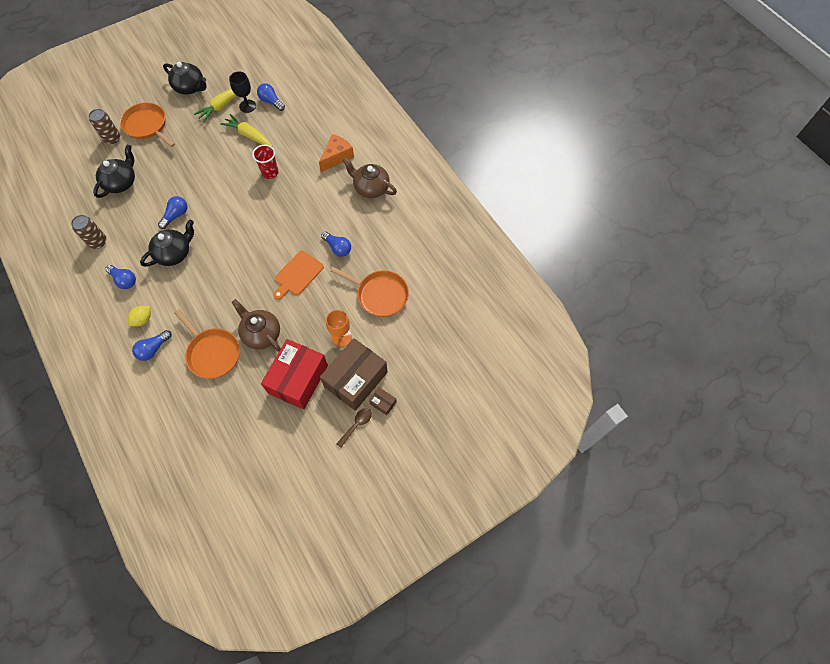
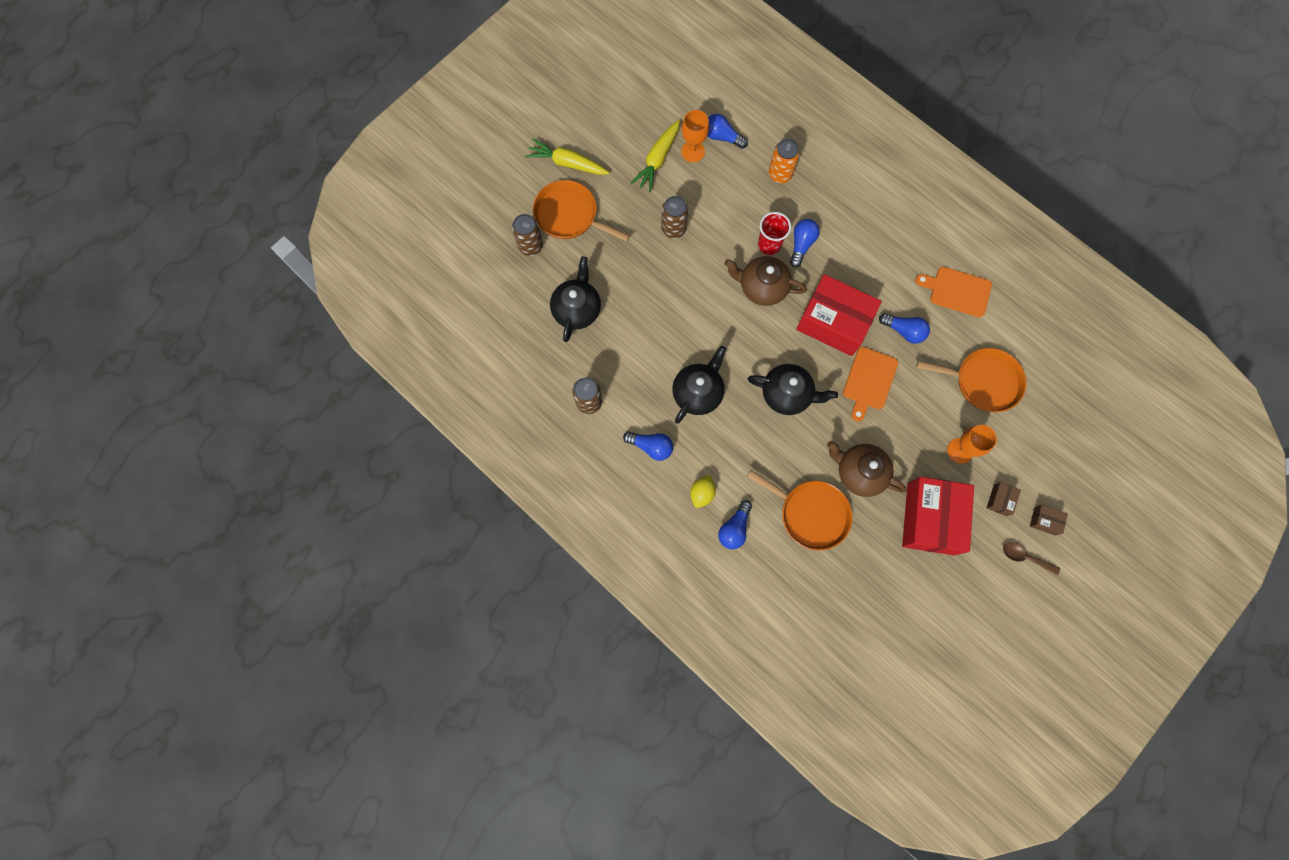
camera: 15 degrees left, 10 degrees up
blue light bulb [158,196,187,229] -> blue light bulb moved to [790,219,820,267]
black teapot [163,62,206,94] -> black teapot moved to [748,364,838,415]
yellow carrot [220,114,273,147] -> yellow carrot moved to [525,139,610,175]
black goblet [229,72,256,113] -> orange goblet [681,110,709,162]
orange cheese [319,134,354,172] -> none
brown box [320,338,388,411] -> brown box [987,482,1021,516], size x0.40
brown spoon [336,408,372,448] -> brown spoon turned 90 degrees counterclockwise [1003,542,1060,575]
brown teapot [343,158,397,198] -> brown teapot moved to [724,256,807,306]
none -> brown can [661,196,688,239]
none -> orange can [769,139,800,183]
none -> red box [796,274,882,356]
none -> orange cutting board [915,267,992,317]

